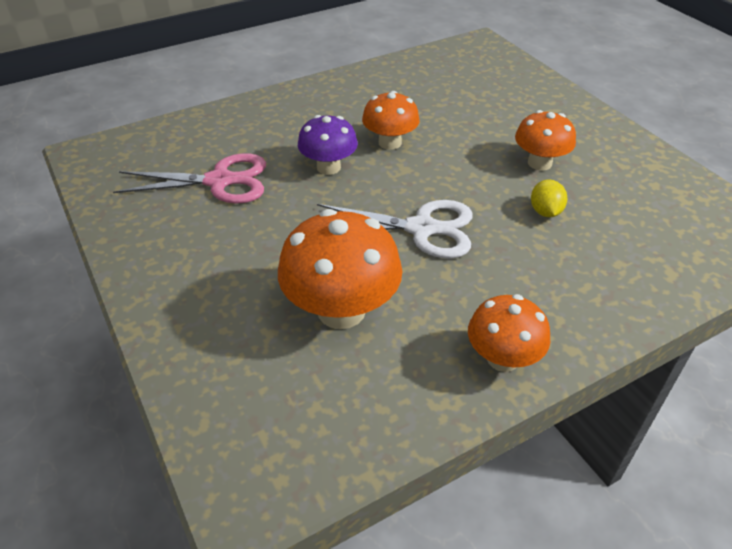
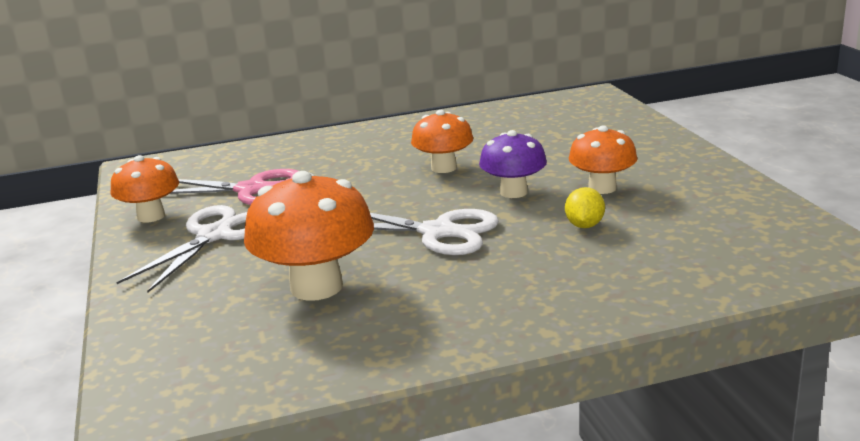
camera: 15 degrees right, 20 degrees down
purple mushroom [298,115,358,175] -> purple mushroom moved to [479,130,547,198]
orange mushroom [468,294,550,372] -> orange mushroom moved to [111,155,179,223]
none -> white scissors [117,205,247,293]

